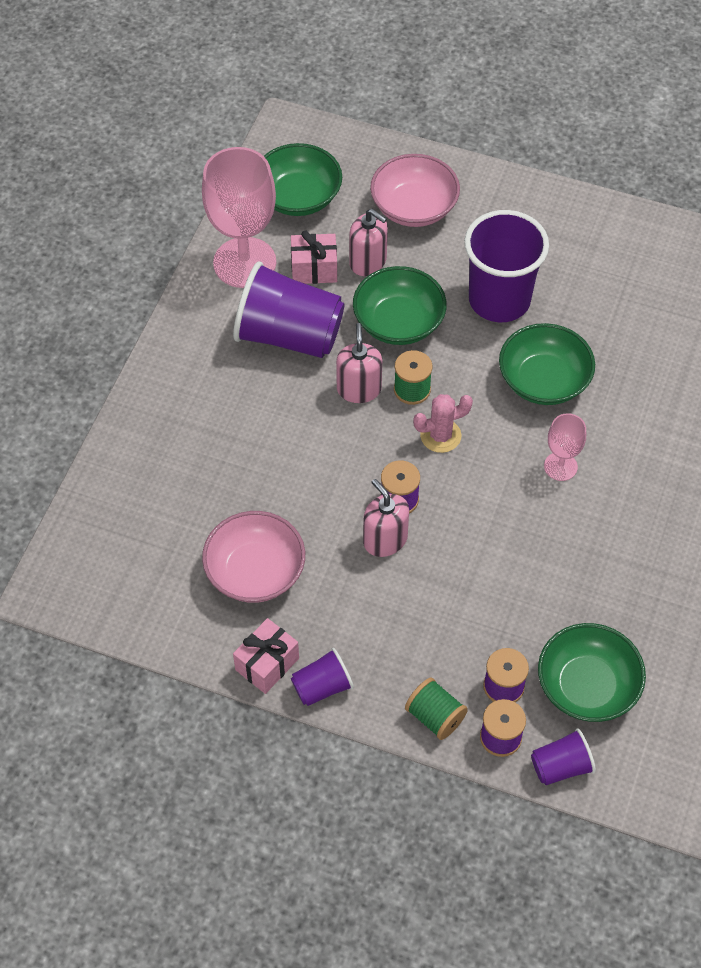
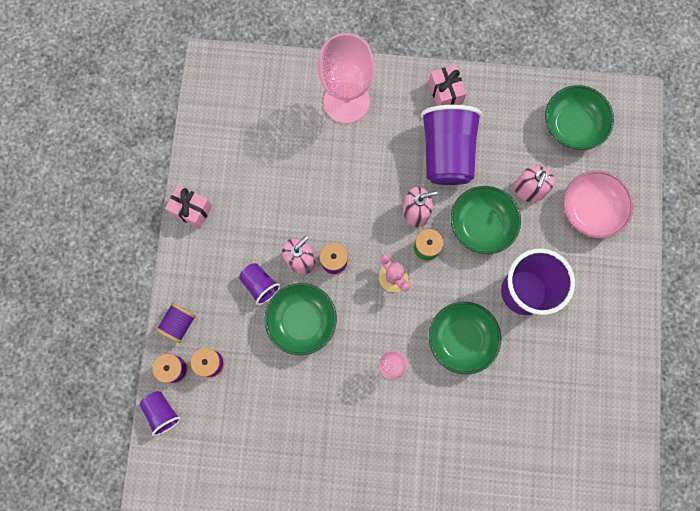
camera: 75 degrees right, 20 degrees up
pink goblet [202,147,276,288] -> pink goblet moved to [318,33,375,124]
pink bowl [202,511,305,603] -> none
pink gift [291,230,337,284] -> pink gift moved to [428,65,467,106]
purple cup [291,648,354,706] -> purple cup moved to [239,263,281,305]
green spool [405,678,468,740] -> purple spool [156,302,196,343]
green bowl [538,623,646,722] -> green bowl moved to [264,283,337,355]

